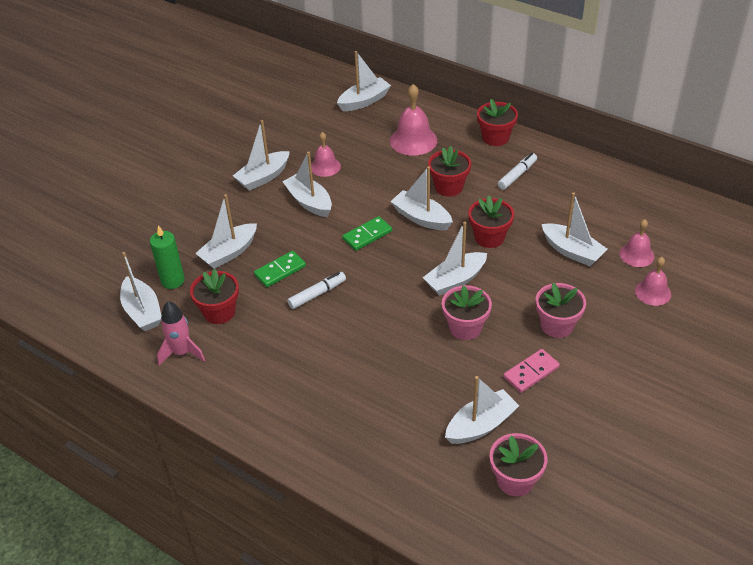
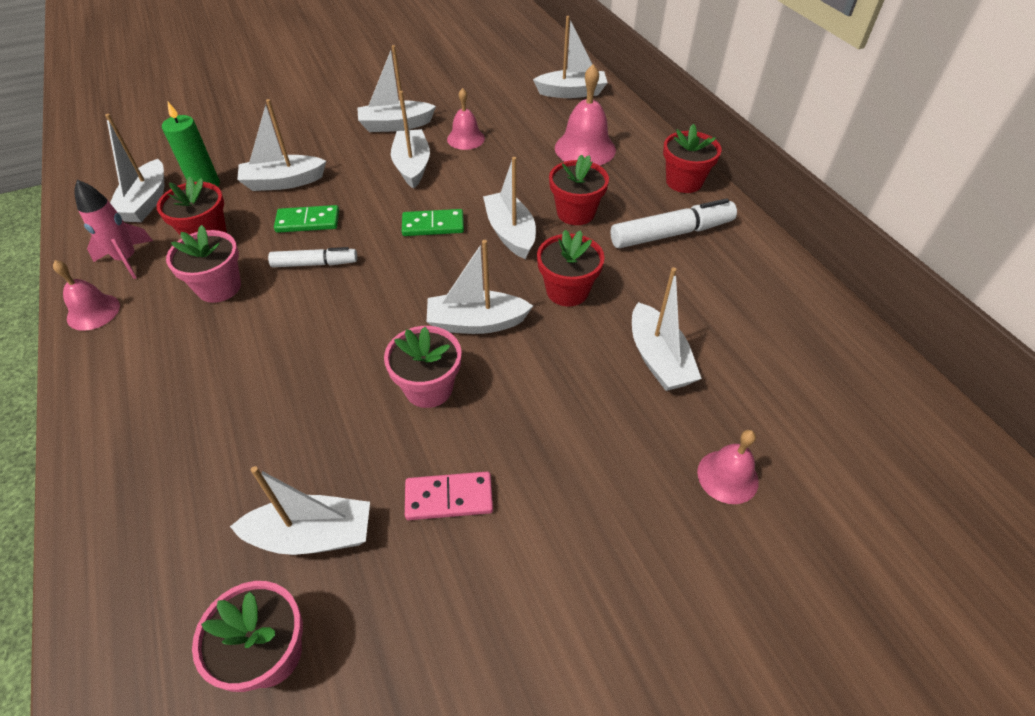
camera: 30 degrees right, 5 degrees up
white marker [498,153,537,190] -> white marker [611,198,737,248], size x1.60
pink flower pot [536,283,586,338] -> pink flower pot moved to [166,225,241,303]
pink bell [619,219,655,267] -> pink bell moved to [53,260,120,331]

